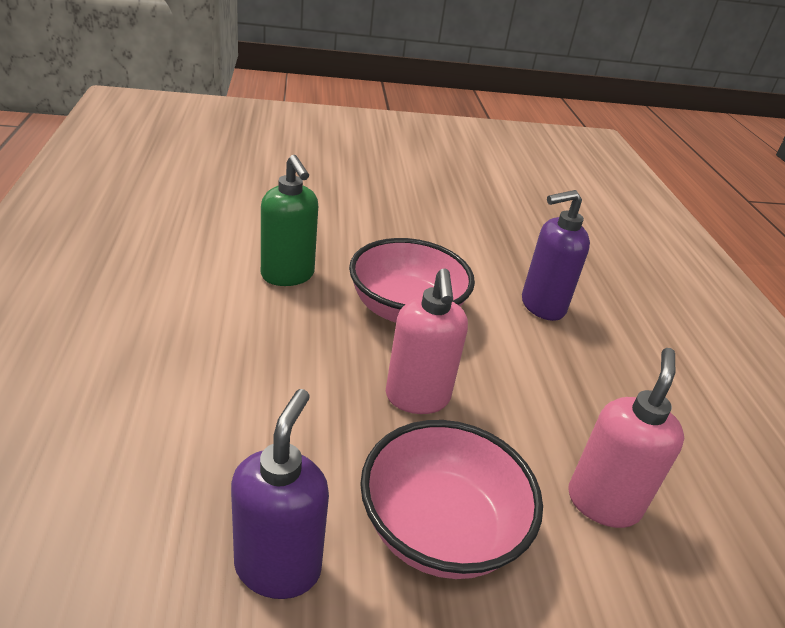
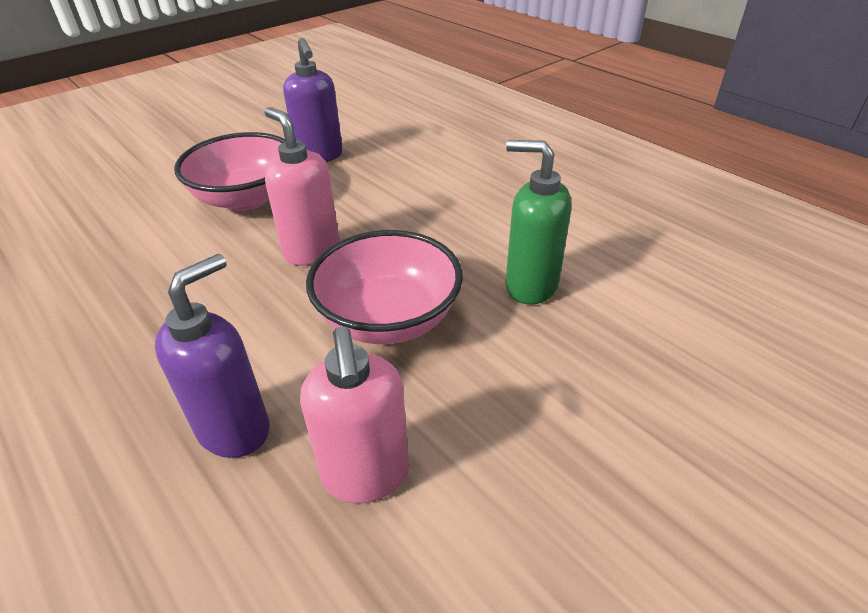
camera: 150 degrees right, 5 degrees up
pink soap dispenser [568,348,684,528] -> pink soap dispenser moved to [300,326,409,503]

